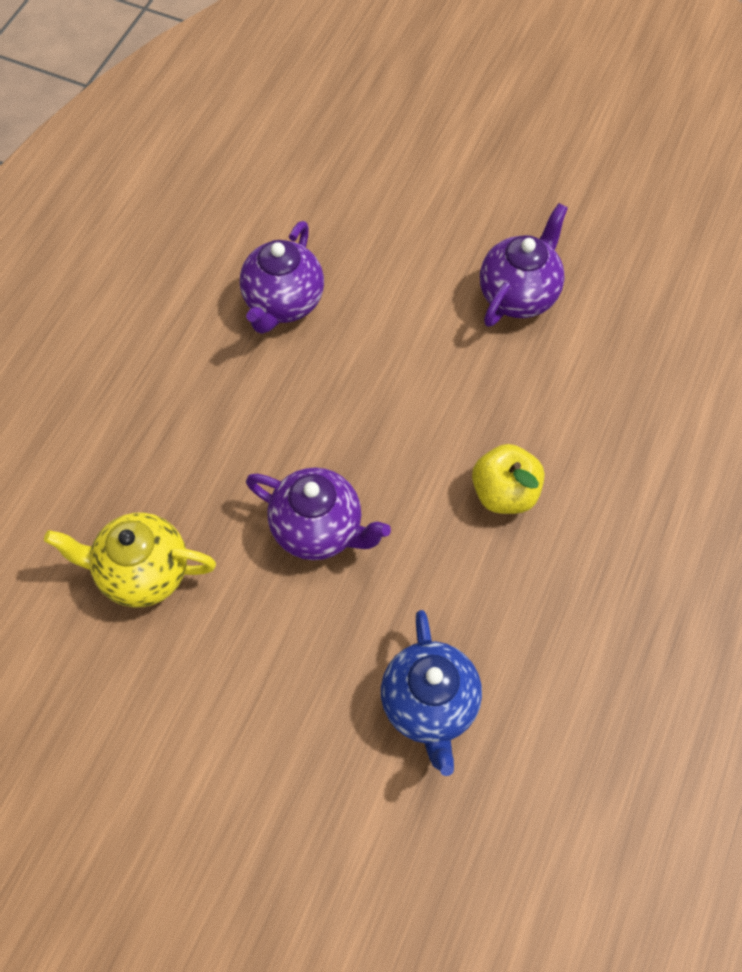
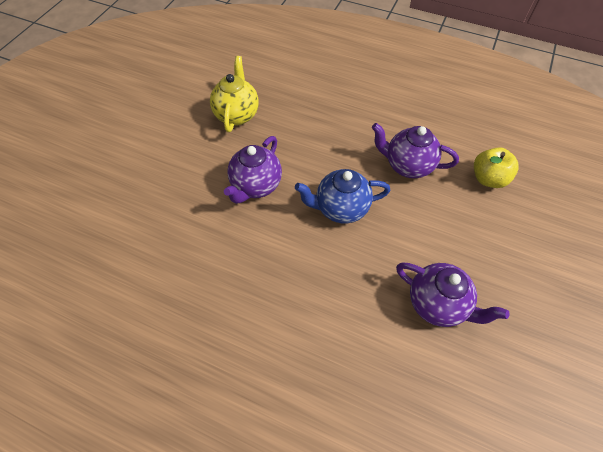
camera: 90 degrees right, 5 degrees down
blue teapot [381,610,482,776] -> blue teapot moved to [295,169,390,224]
yellow apple [472,444,545,514] -> yellow apple moved to [474,147,519,188]

